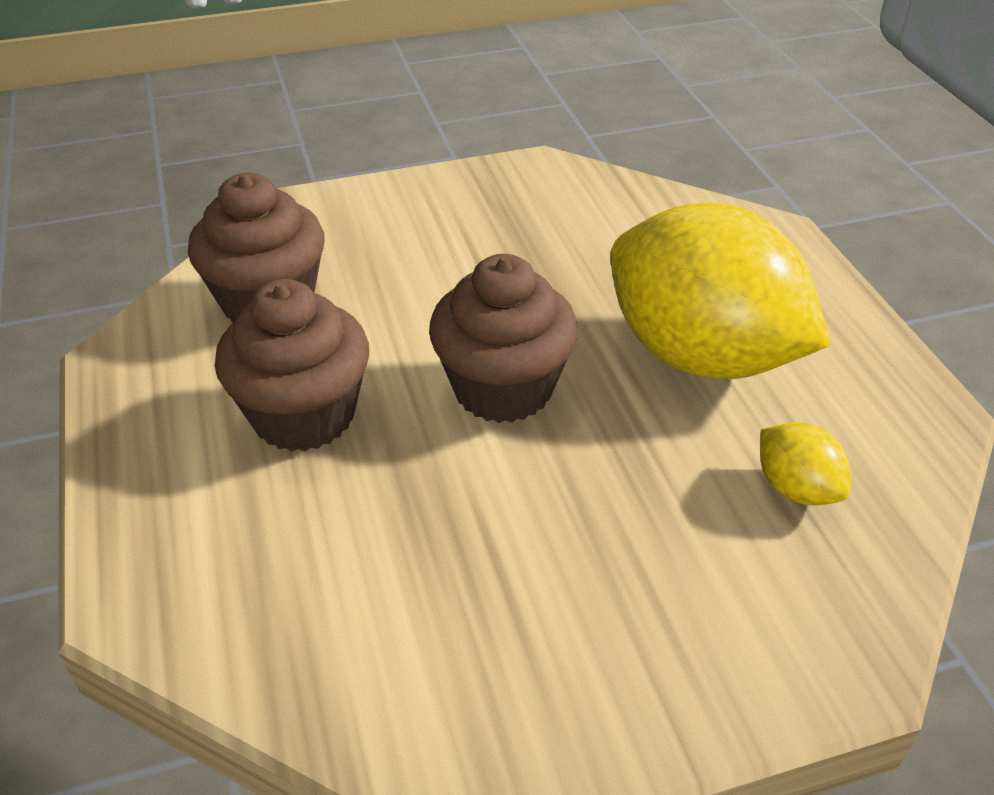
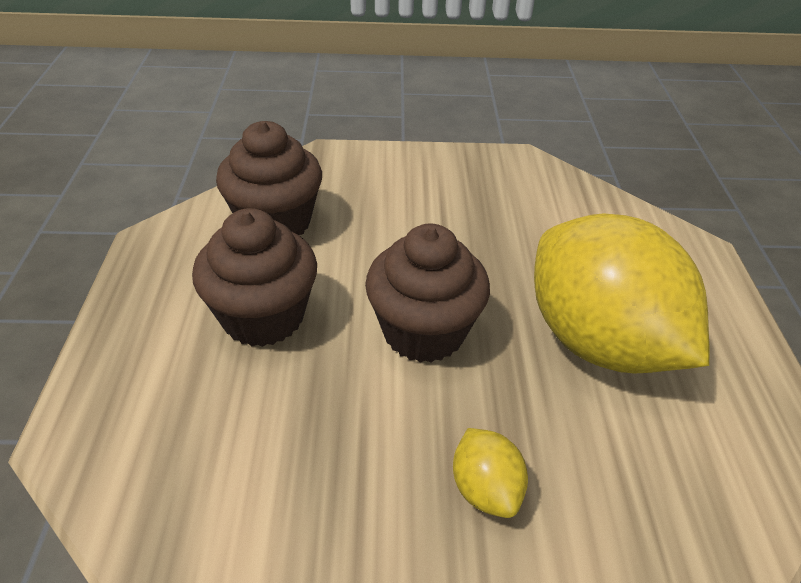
camera: 15 degrees right, 0 degrees up
yellow lemon [760,422,851,505] -> yellow lemon moved to [453,428,528,518]

